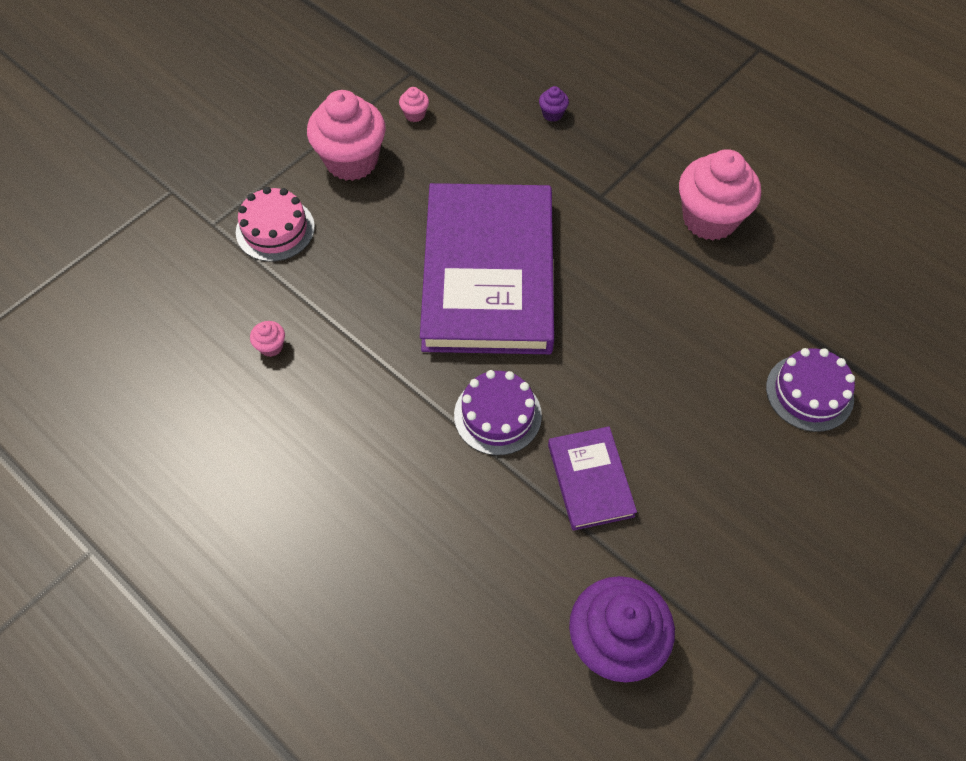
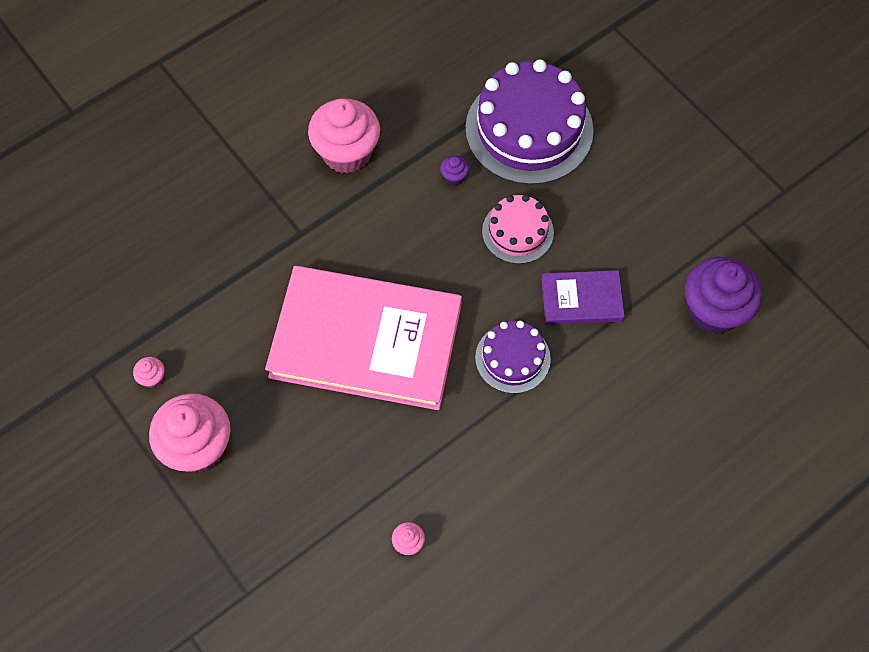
camera: 80 degrees left, 5 degrees up
pink cake [236,187,315,262] -> pink cake moved to [482,195,554,264]
purple book [420,183,554,354] -> pink book [265,266,462,410]
purple cupcake [539,86,569,122] -> purple cupcake moved to [440,155,469,186]
purple cake [766,348,855,432] -> purple cake [465,59,594,185], size x1.86

